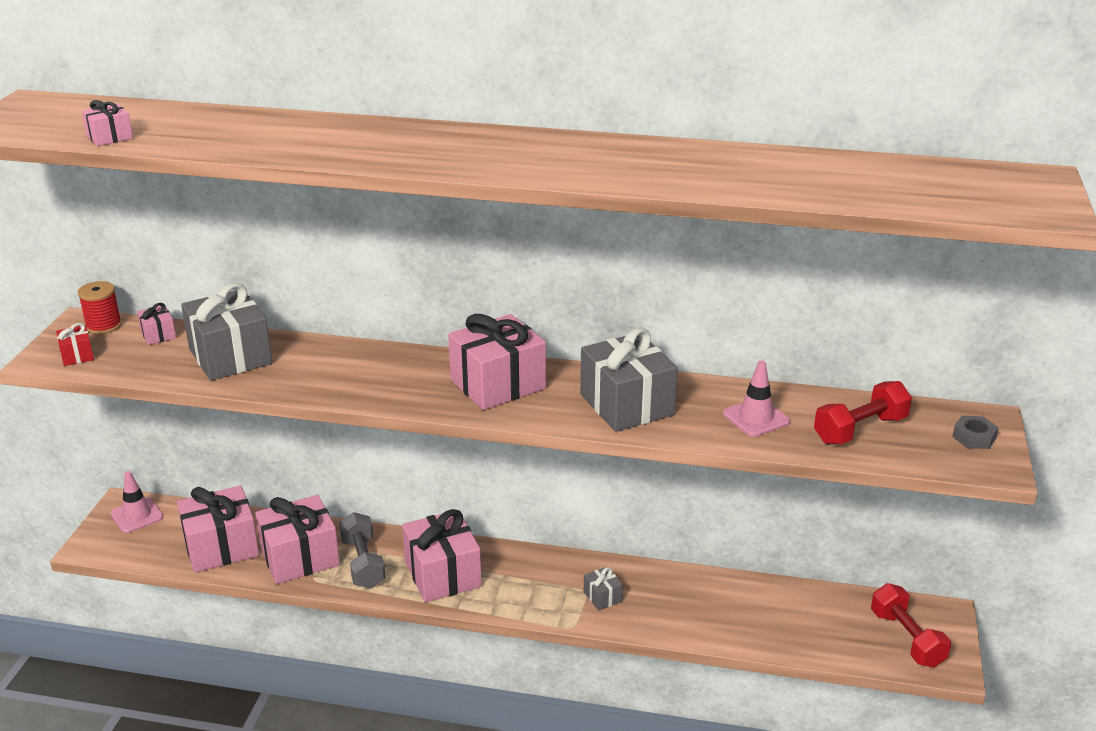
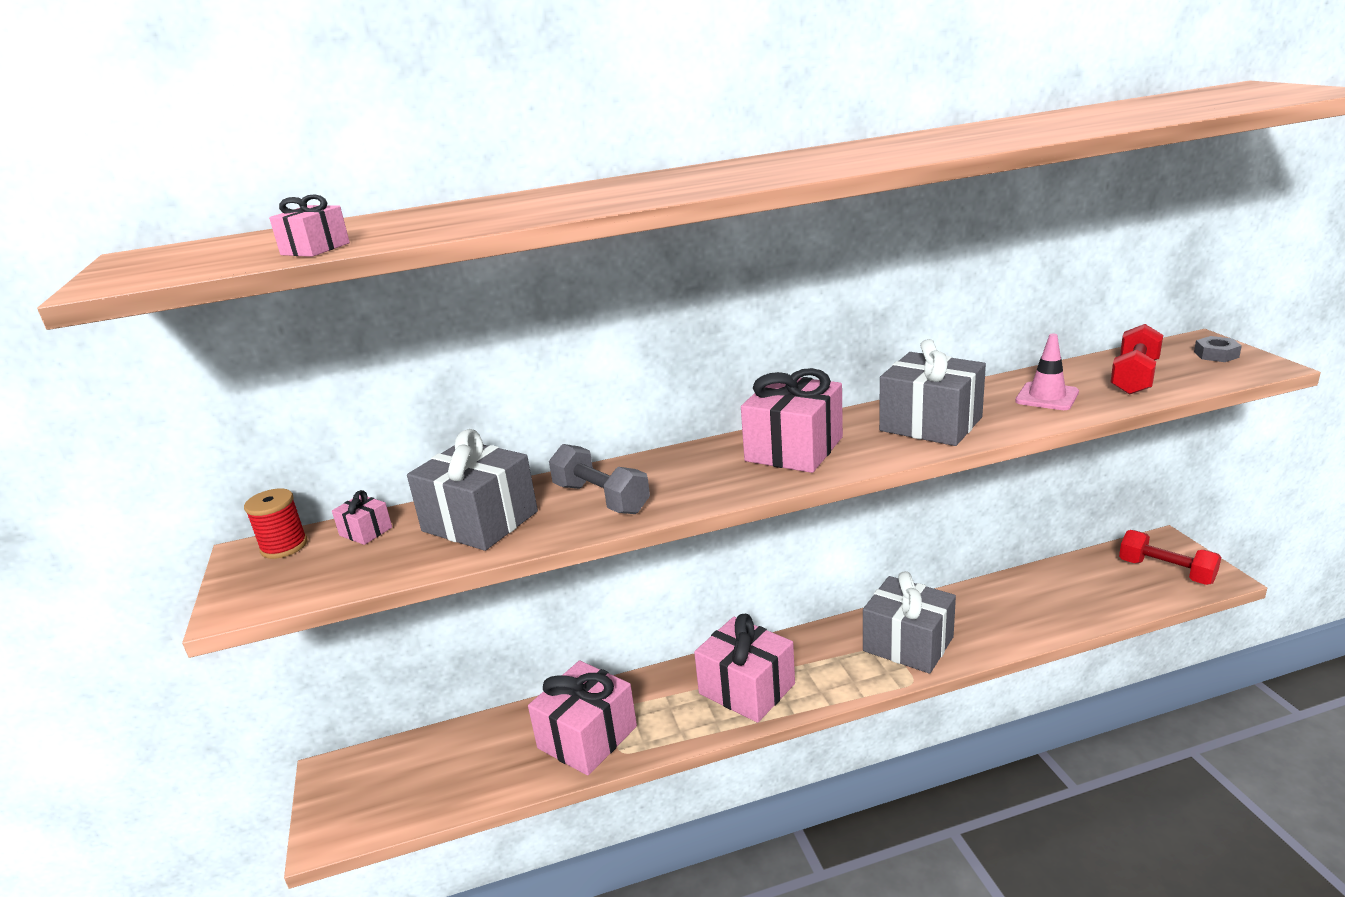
camera: 25 degrees left, 5 degrees down
red gift [56,323,94,366] -> none
pink traffic cone [111,471,163,533] -> none
pink gift [177,486,259,573] -> none
grey dumbbell [339,512,386,588] -> grey dumbbell moved to [549,444,650,514]
grey gift [584,567,623,610] -> grey gift [863,571,956,674], size x2.21

